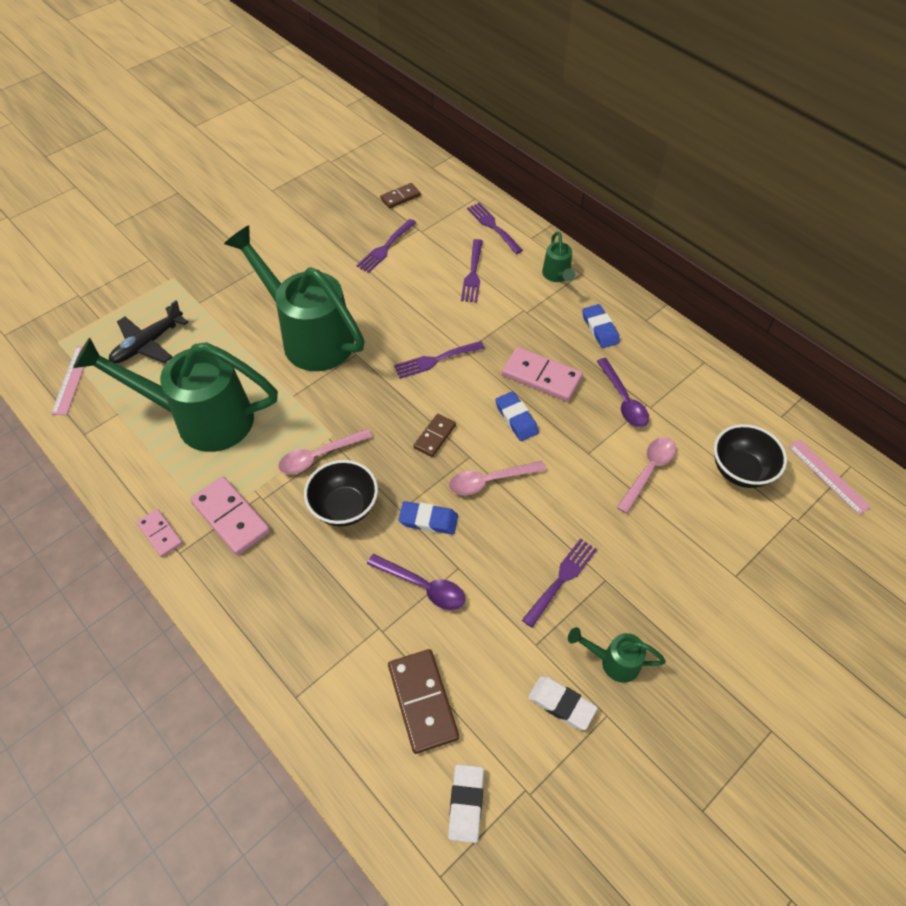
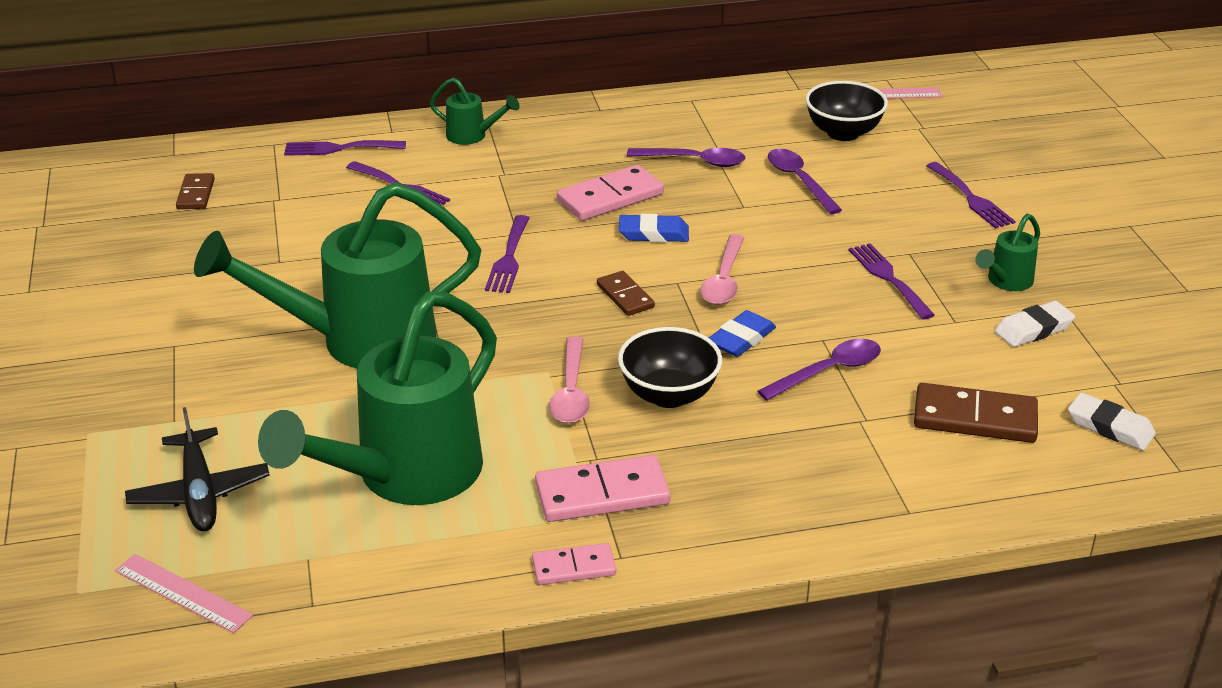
camera: 60 degrees left, 20 degrees down
purple fork [356,219,416,273] -> purple fork moved to [927,162,1016,229]
blue eraser [582,304,620,348] -> none
pink spoon [616,437,676,514] -> purple spoon [768,149,842,214]

